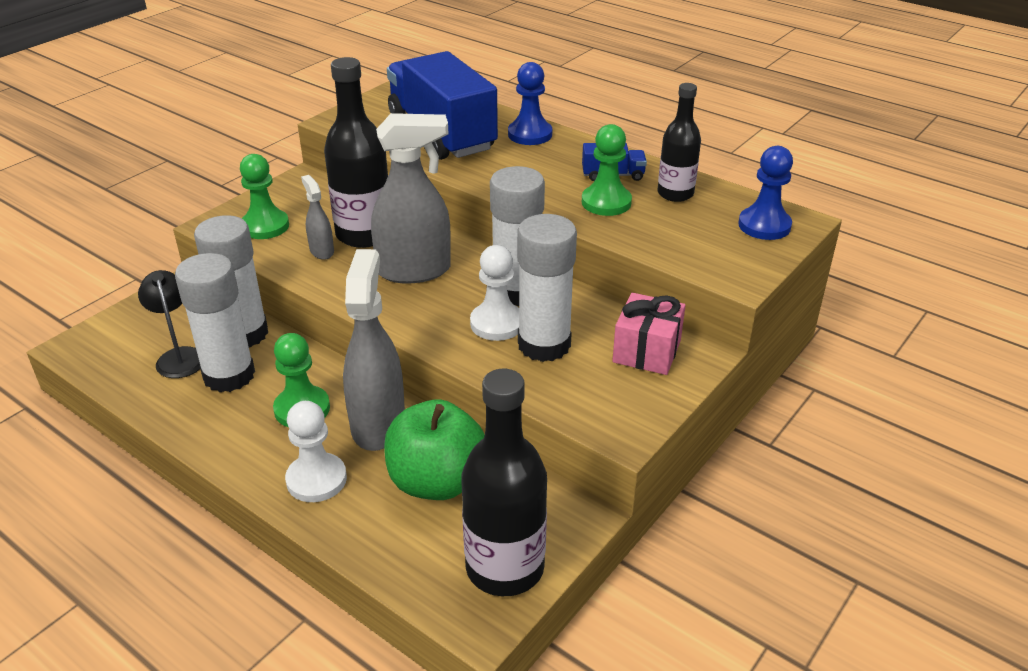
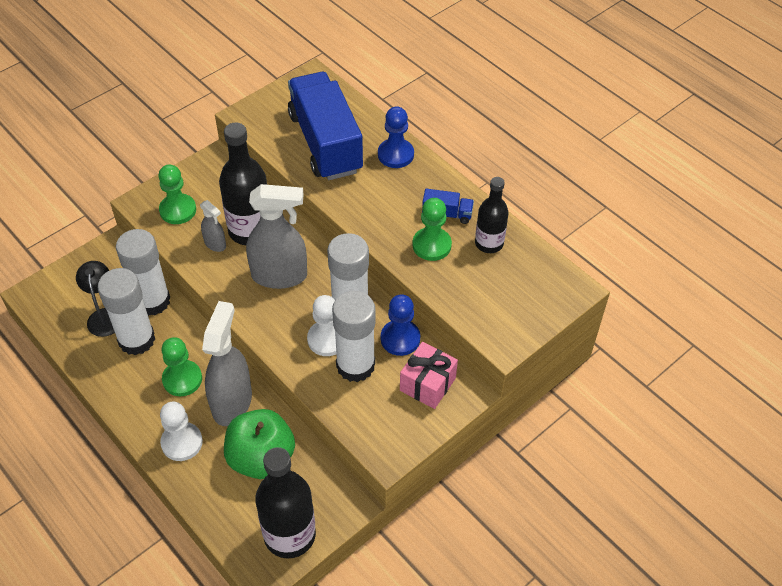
camera: 10 degrees right, 15 degrees up
grey spray bottle [301,175,334,260] -> grey spray bottle turned 150 degrees clockwise [200,200,226,252]
blue pawn [738,146,793,240] -> blue pawn moved to [381,294,420,356]

